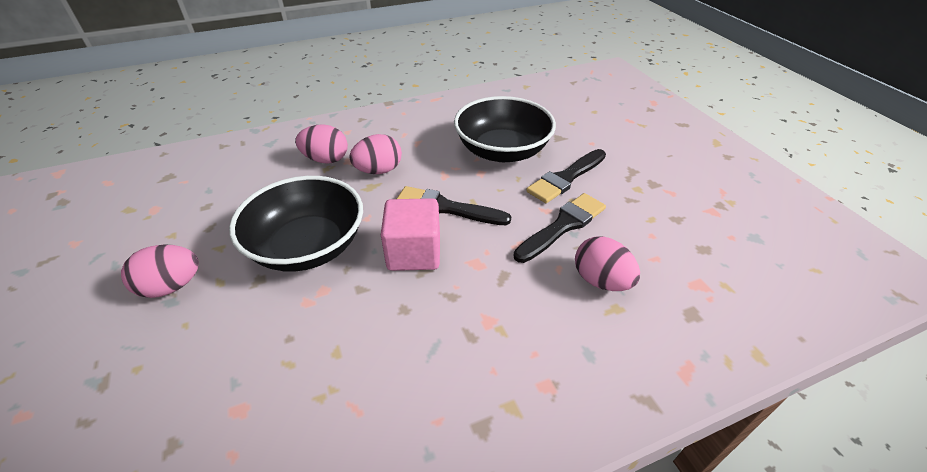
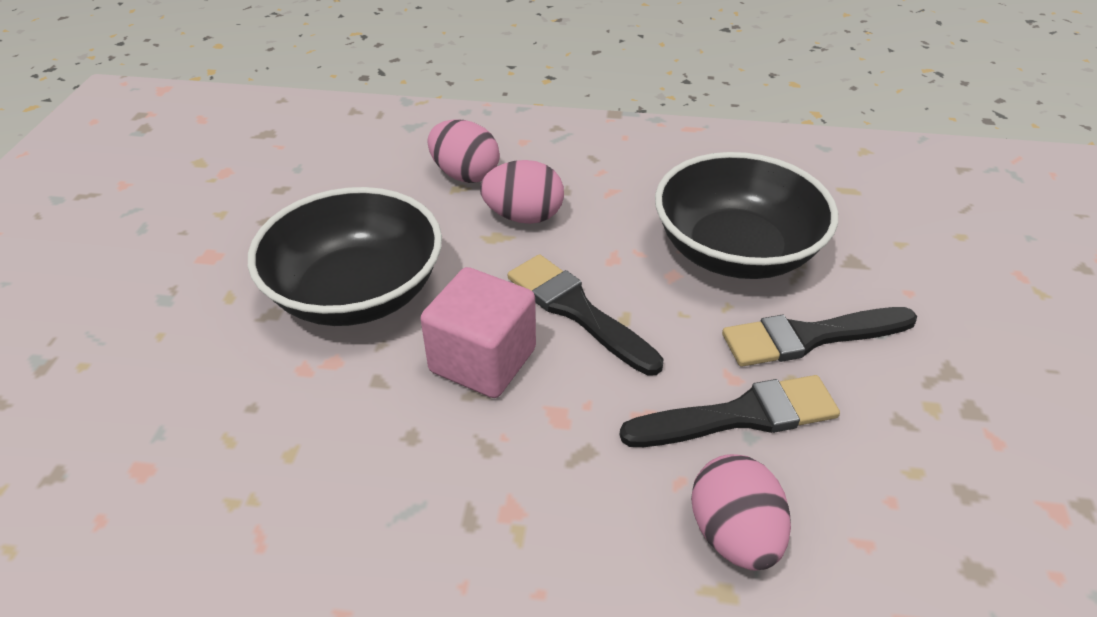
camera: 30 degrees right, 0 degrees up
pink egg [121,245,199,298] -> none

